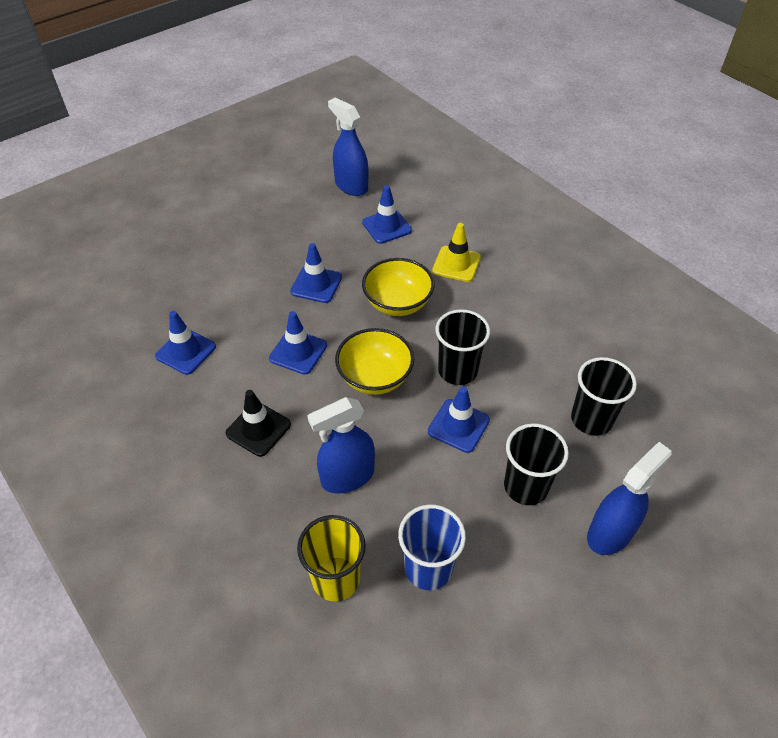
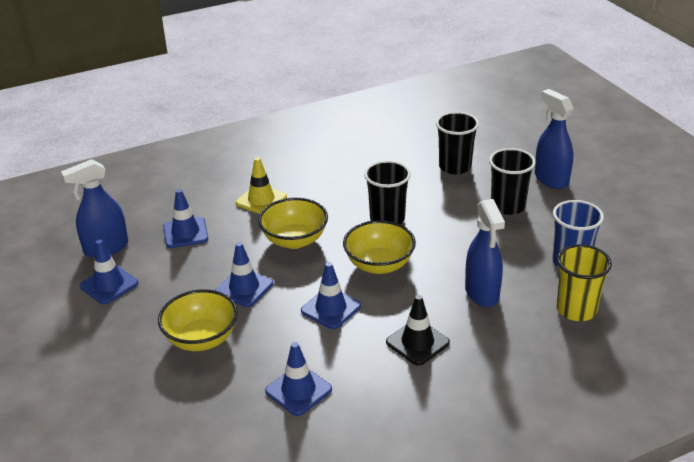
camera: 75 degrees left, 15 degrees down
blue traffic cone [428,386,490,453] -> blue traffic cone moved to [80,240,138,304]
none -> yellow bowl [158,289,238,351]

